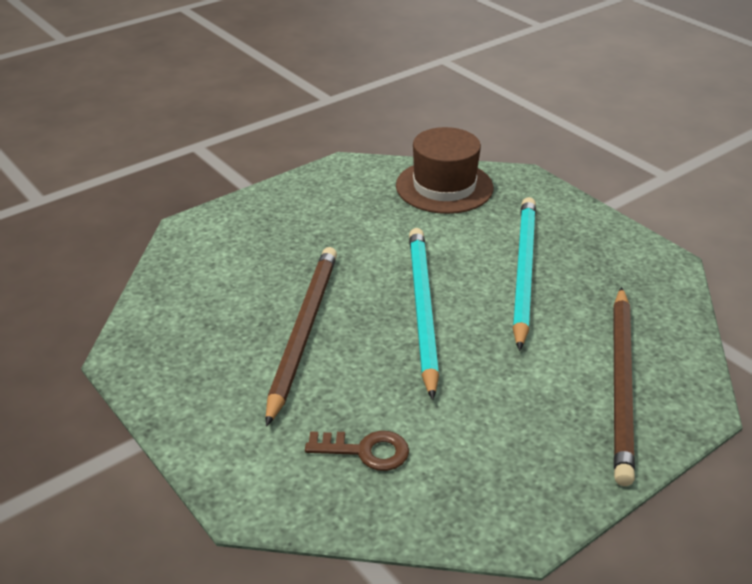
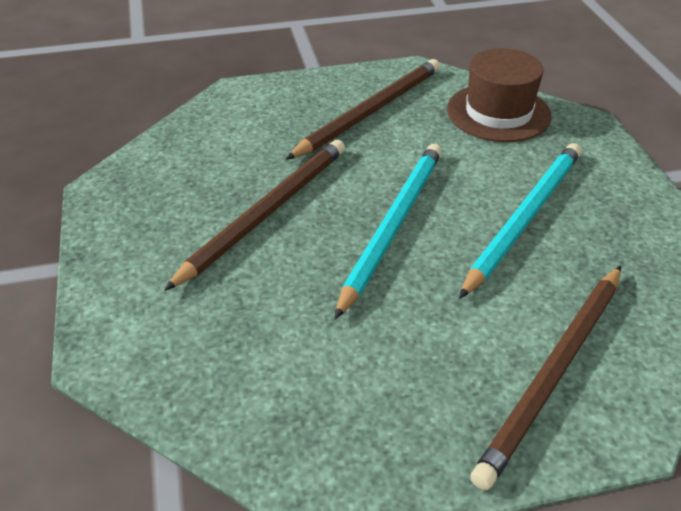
camera: 25 degrees right, 5 degrees up
brown key [305,431,409,471] -> none
none -> brown pencil [286,59,440,160]

